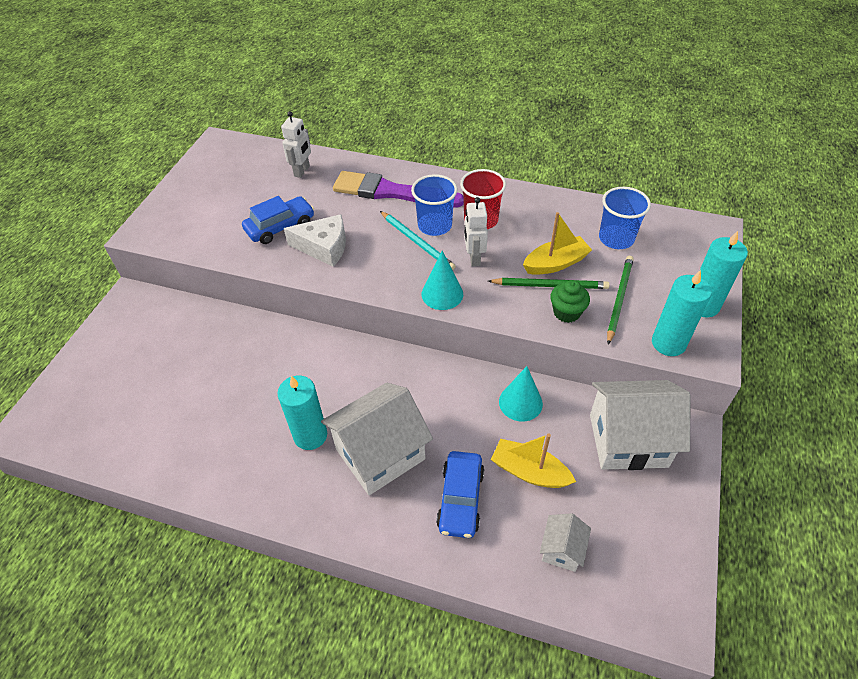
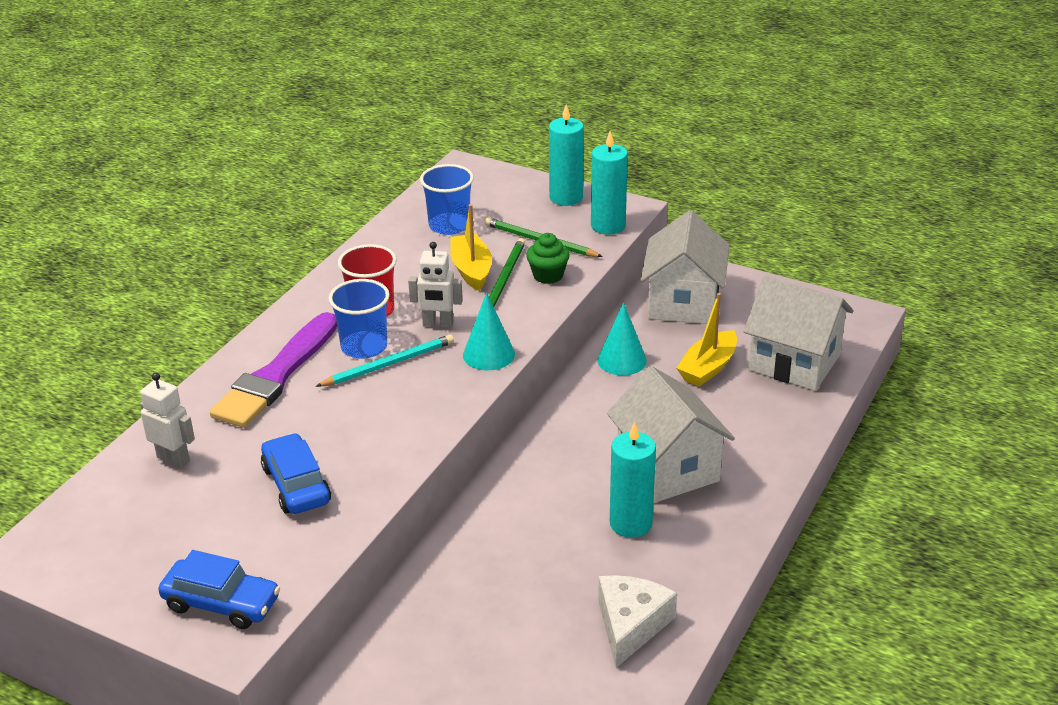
camera: 80 degrees left, 15 degrees down
white cheese [284,214,346,267] -> white cheese moved to [598,575,677,668]
blue car [436,451,484,538] -> blue car moved to [158,550,280,629]
white house [540,513,591,572] -> white house [743,276,854,391], size x2.09

